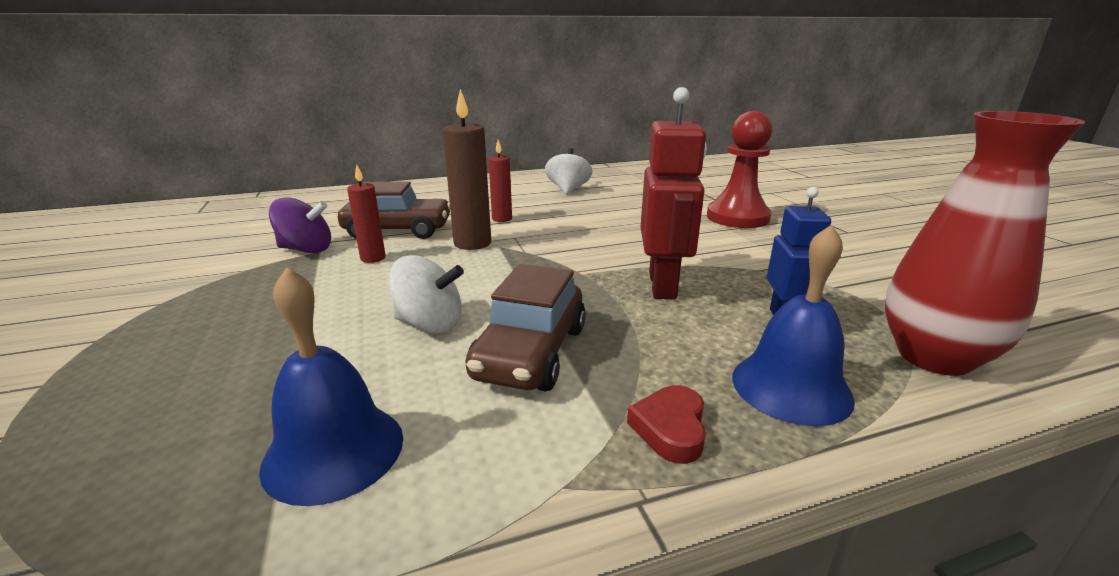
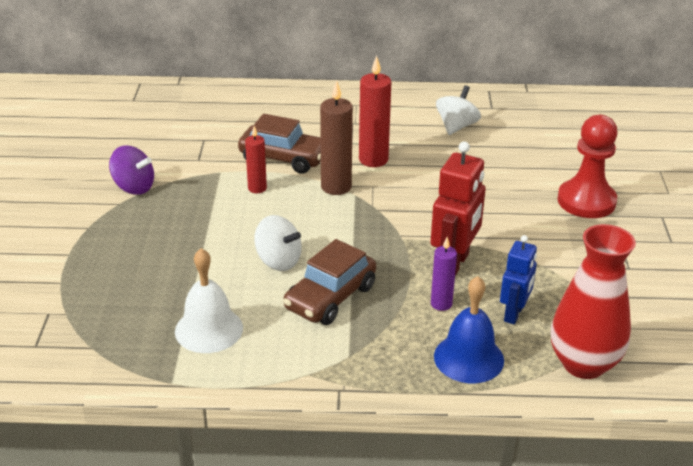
camera: 20 degrees right, 10 degrees up
blue bell [259,267,403,506] -> white bell [175,248,243,353]
purple spinning top [269,197,331,253] -> purple spinning top moved to [109,145,154,195]
red candle [488,140,512,222] -> red candle [359,55,391,167], size x1.64
red heart [627,385,706,464] -> none
none -> purple candle [431,237,457,311]

